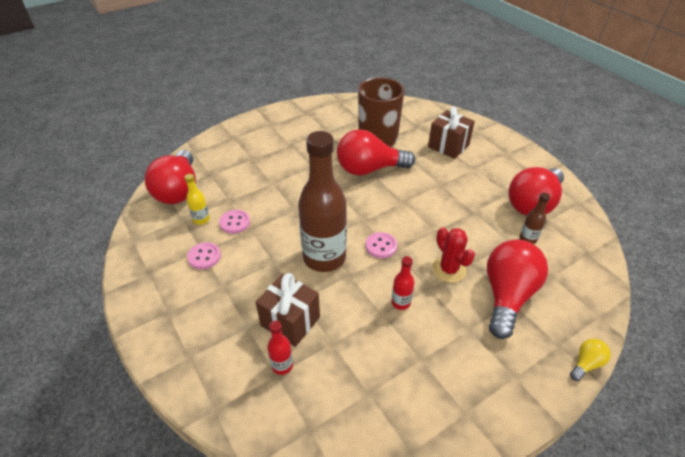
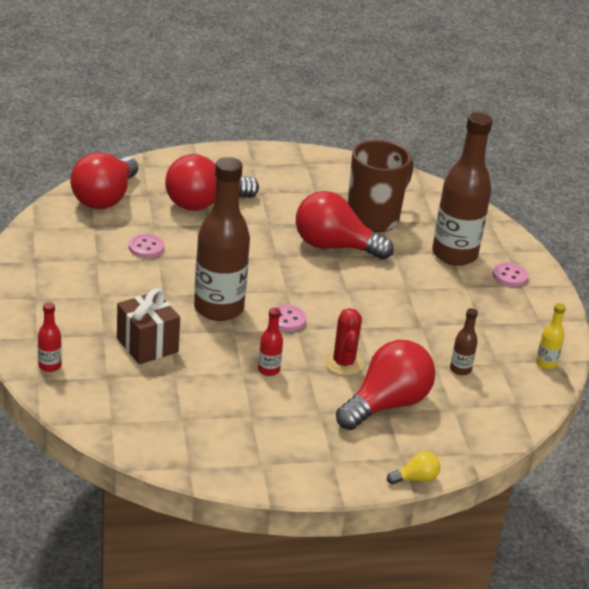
camera: 20 degrees right, 10 degrees down
yellow bottle [184,174,210,225] -> yellow bottle moved to [536,303,566,369]
pink button [187,242,221,269] -> pink button moved to [492,262,528,287]
red bottle [267,321,293,375] -> red bottle moved to [38,302,62,372]
brown gift [428,107,475,159] -> brown bottle [432,112,493,266]
red light bulb [508,167,564,216] -> red light bulb moved to [165,154,259,211]

